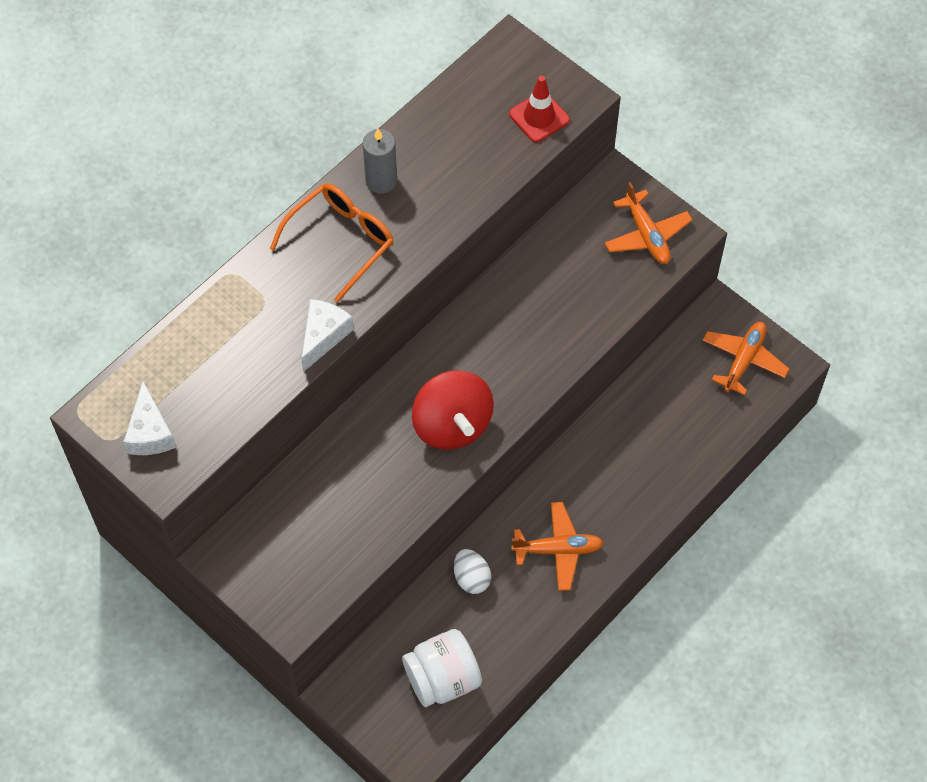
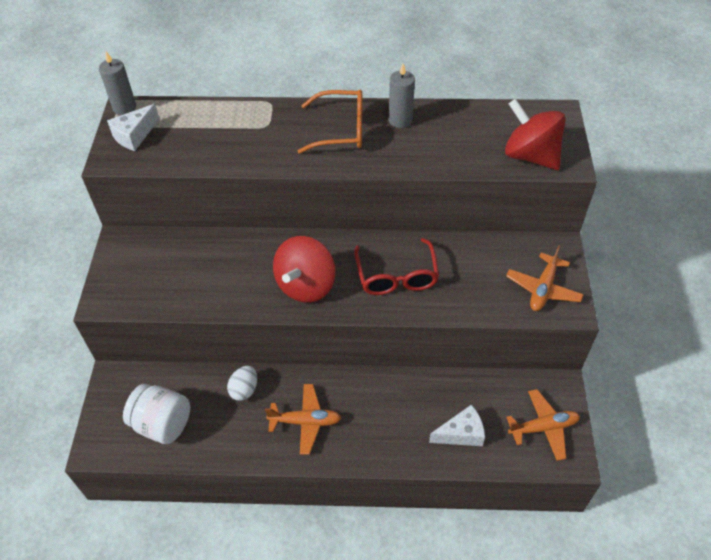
camera: 50 degrees right, 10 degrees down
white cheese [301,299,354,372] -> white cheese moved to [429,404,485,446]
red traffic cone [509,76,570,142] -> red spinning top [505,99,566,170]
orange plane [511,502,603,591] -> orange plane turned 45 degrees counterclockwise [265,384,341,455]
none -> grey candle [99,51,136,115]
none -> red glasses [354,238,439,295]

